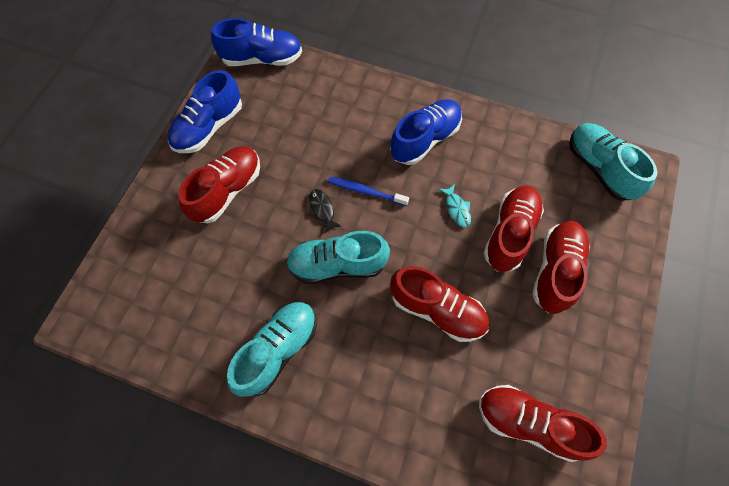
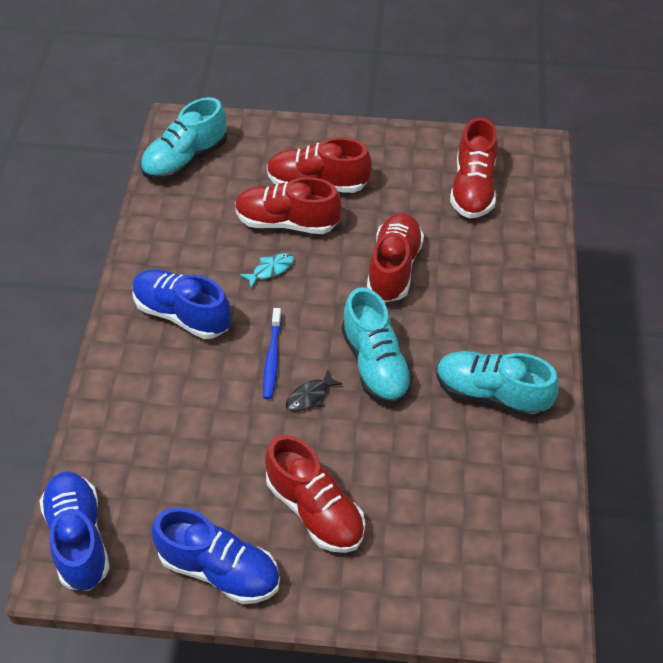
camera: 105 degrees left, 15 degrees down
red shoe [178,146,260,223] -> red shoe turned 150 degrees counterclockwise [265,435,365,553]

